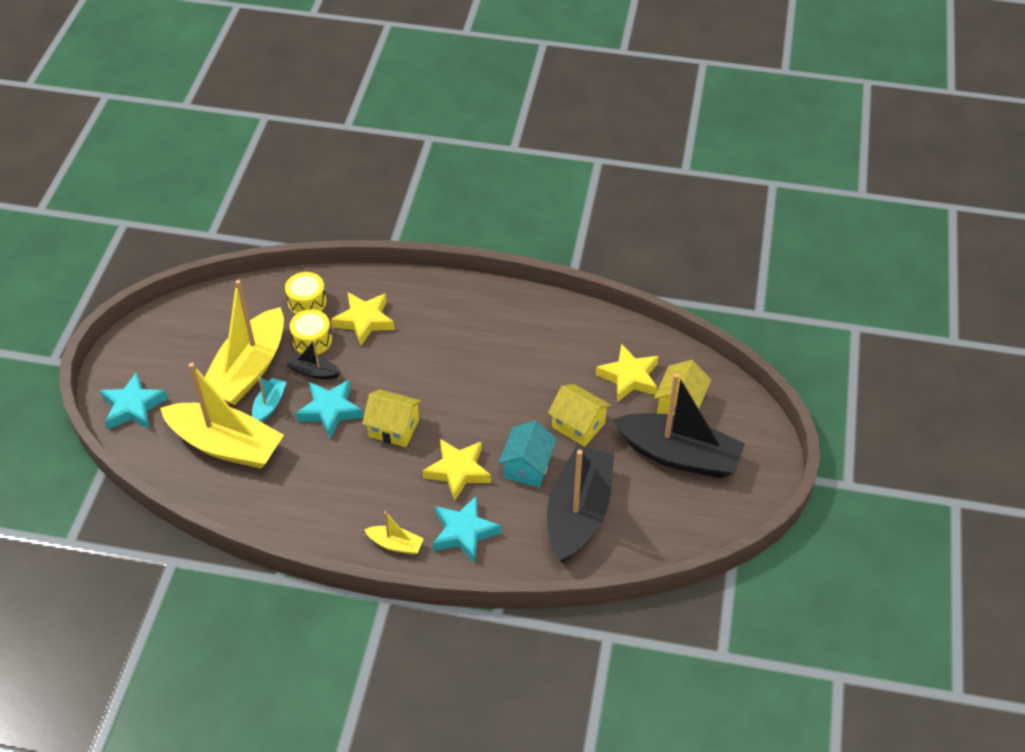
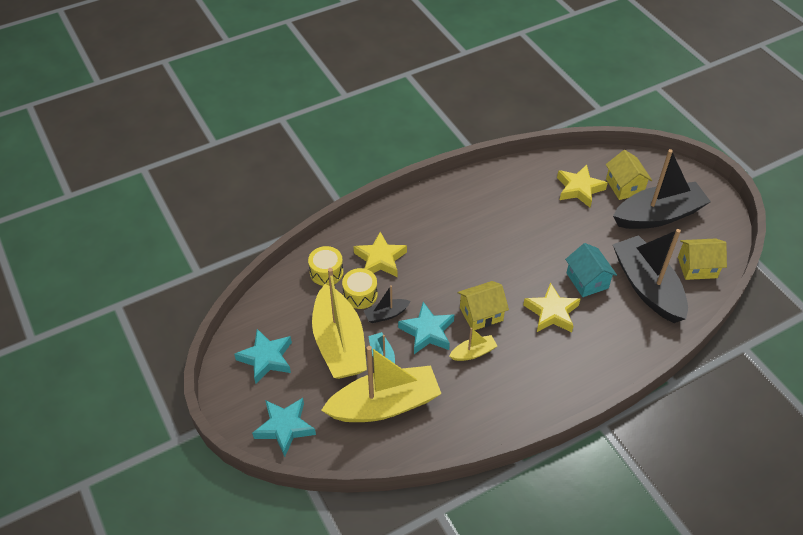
camera: 40 degrees left, 0 degrees up
yellow boat [364,511,424,555] -> yellow boat moved to [450,328,497,361]
turquoise star [433,495,501,563] -> turquoise star moved to [234,329,292,384]
yellow house [548,384,611,447] -> yellow house moved to [678,238,727,280]

